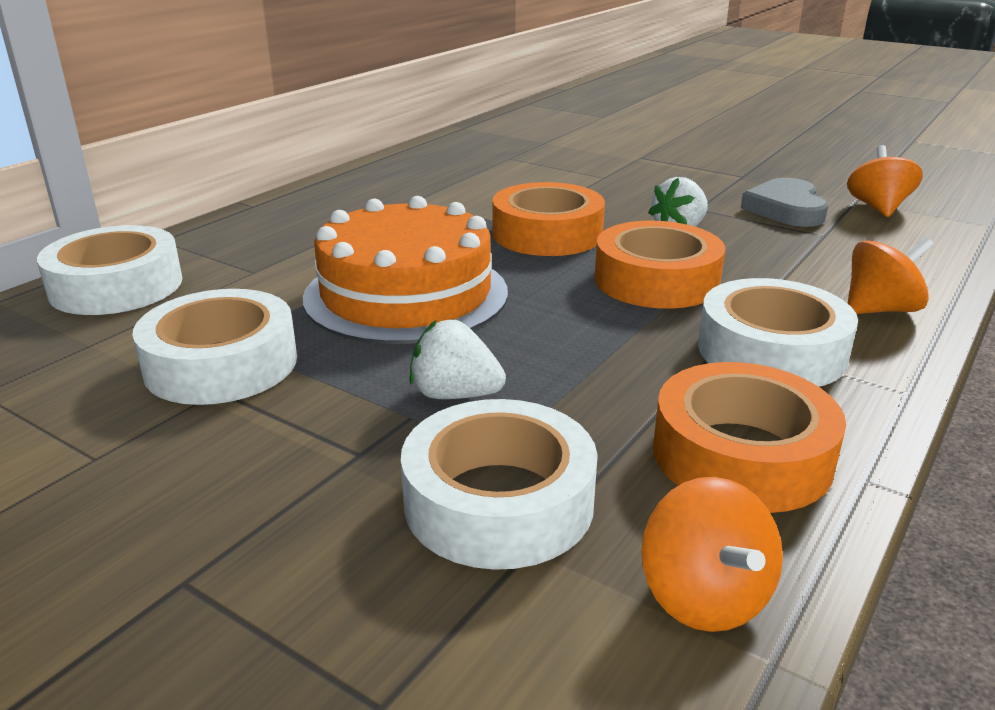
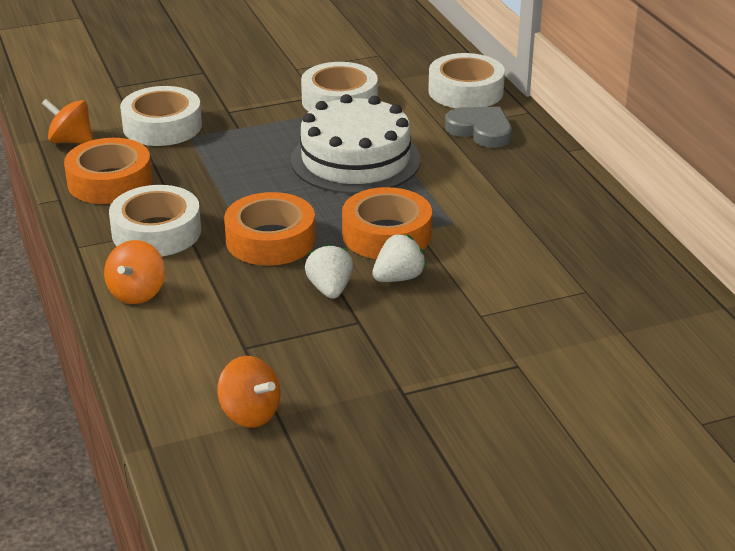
camera: 125 degrees right, 5 degrees up
orange cake [303,196,508,344] -> white cake [291,94,421,194]
white strawberry [409,320,506,399] -> white strawberry moved to [372,234,427,282]
grey heart [741,178,828,227] -> grey heart moved to [445,107,512,148]

